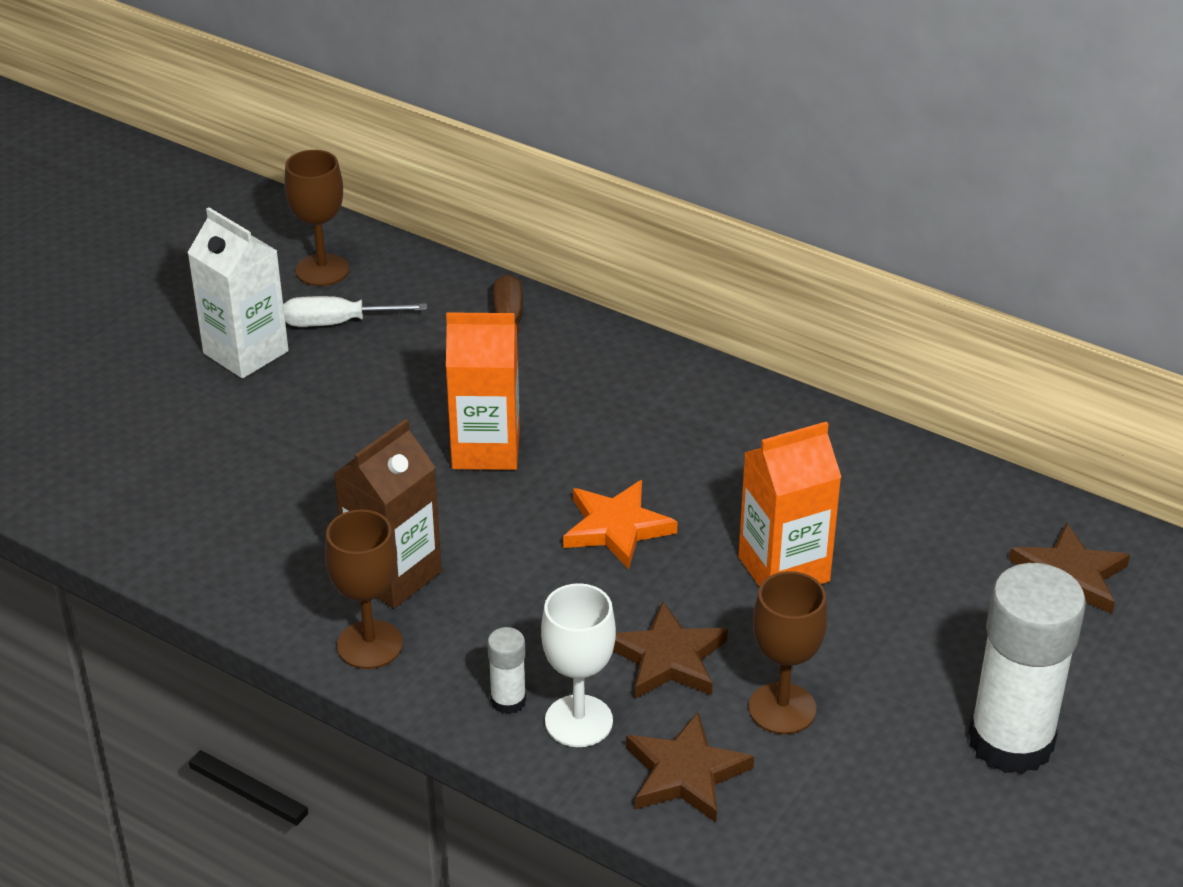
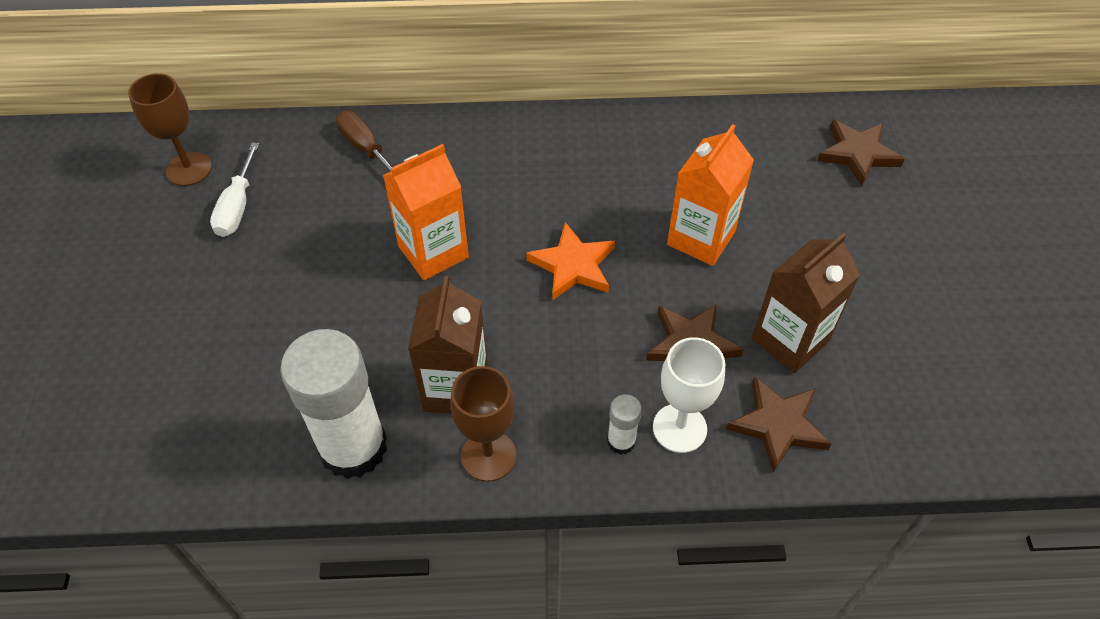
camera: 35 degrees left, 15 degrees up
white carton [187,207,289,379] -> none
white screwdriver [283,296,427,327] -> white screwdriver turned 45 degrees counterclockwise [210,143,259,237]
brown goblet [749,571,828,734] -> brown carton [752,233,860,373]
white glue stick [969,563,1086,774] -> white glue stick moved to [280,329,387,479]

